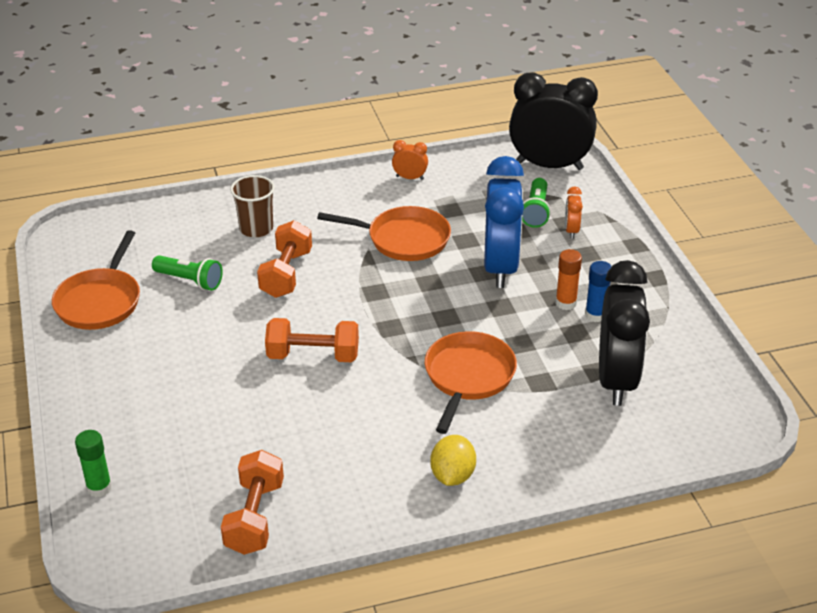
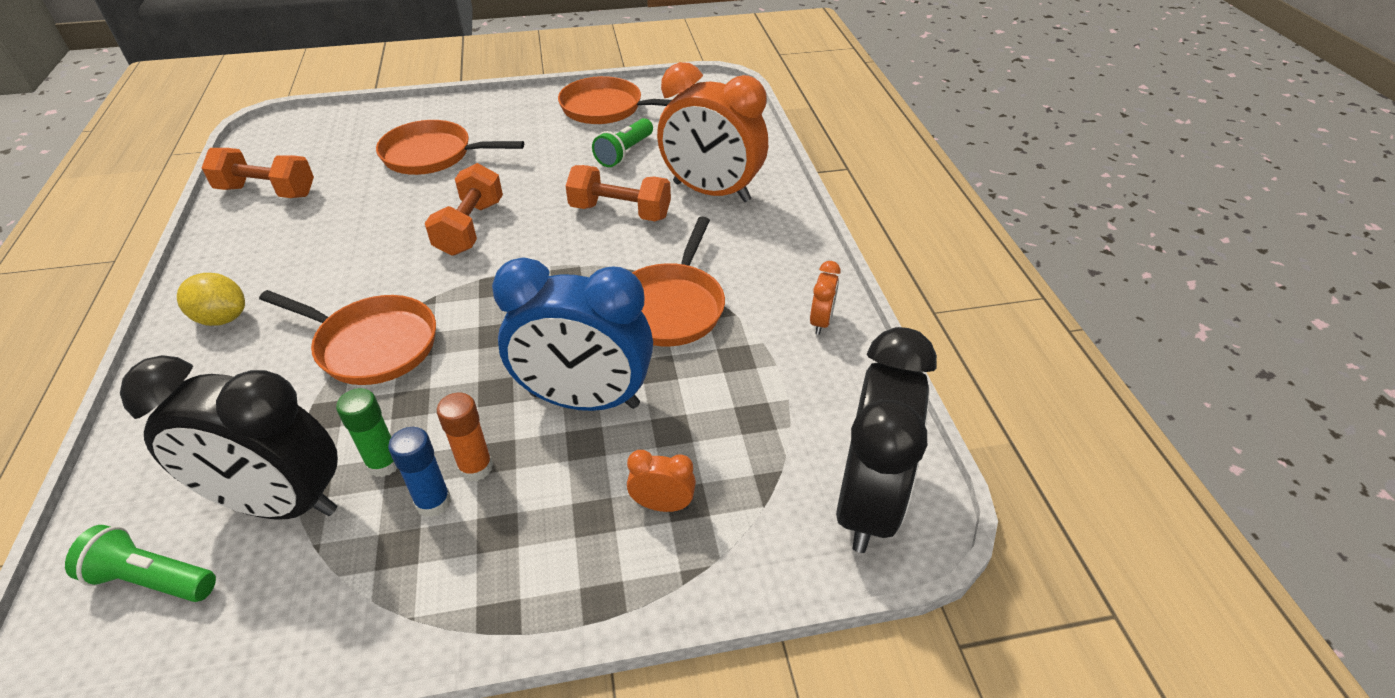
camera: 95 degrees right, 5 degrees up
green glue stick [75,430,112,497] -> green glue stick moved to [336,388,397,477]
brown cup [230,175,275,237] -> orange clock [657,62,768,202]
green flashlight [522,178,551,228] -> green flashlight moved to [65,525,216,602]
none -> orange pan [376,120,524,175]

